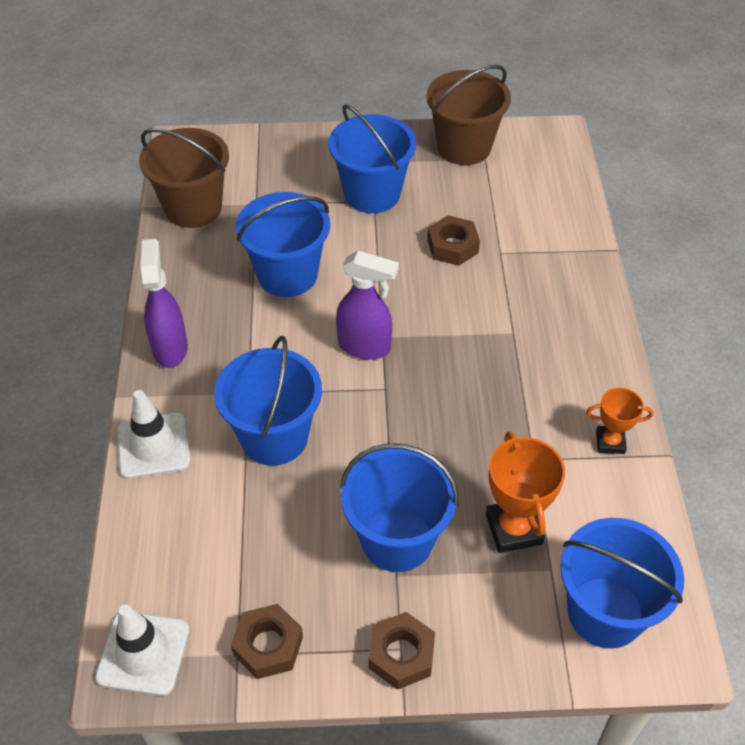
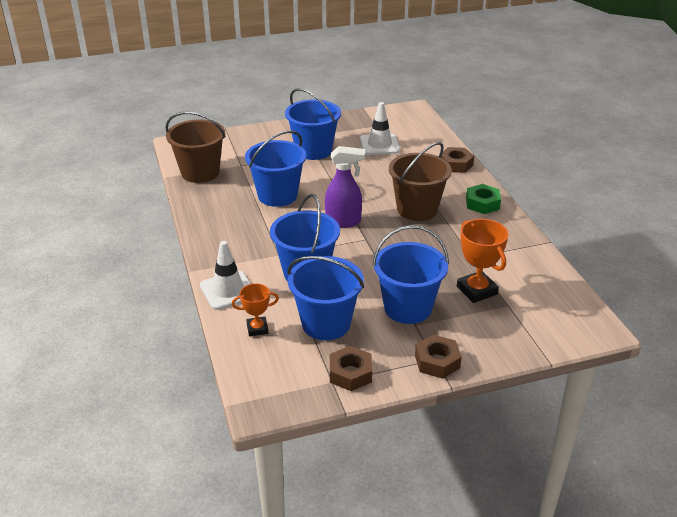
camera: 15 degrees left, 15 degrees down
white traffic cone [95,605,190,696] -> white traffic cone moved to [360,102,400,155]
purple spray bottle [141,239,188,368] -> none
brown bucket [426,65,511,165] -> brown bucket moved to [389,142,452,221]
brown nut [427,215,480,266] -> brown nut moved to [441,147,474,173]
blue bucket [560,518,684,648] -> blue bucket moved to [288,256,364,340]
orange trophy [586,388,653,454] -> orange trophy moved to [232,283,279,336]
none -> green nut [466,184,501,214]

